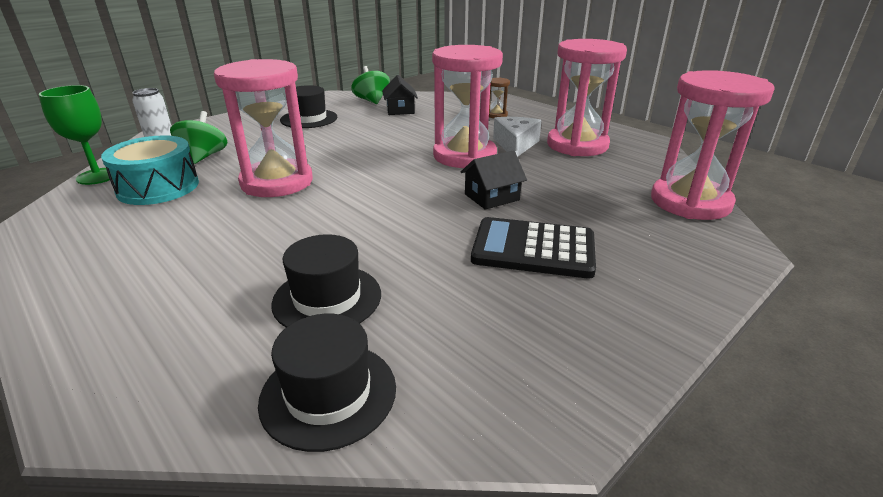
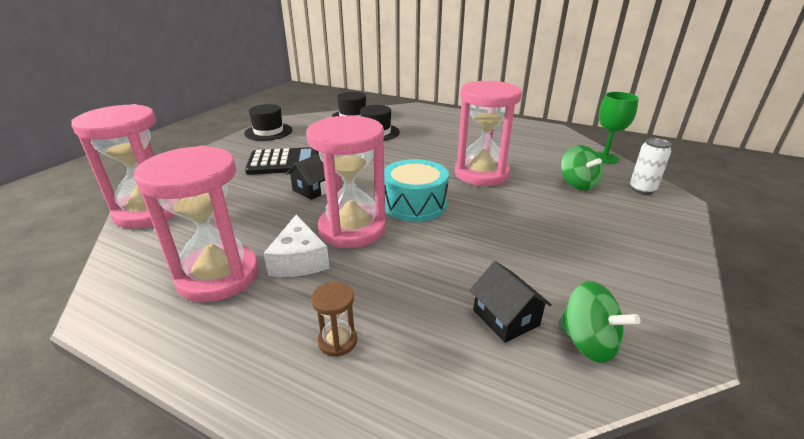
camera: 160 degrees right, 0 degrees up
turquoise drum [101,136,199,205] -> turquoise drum moved to [384,159,449,222]
black hat [280,85,337,128] -> black hat moved to [244,104,292,141]

